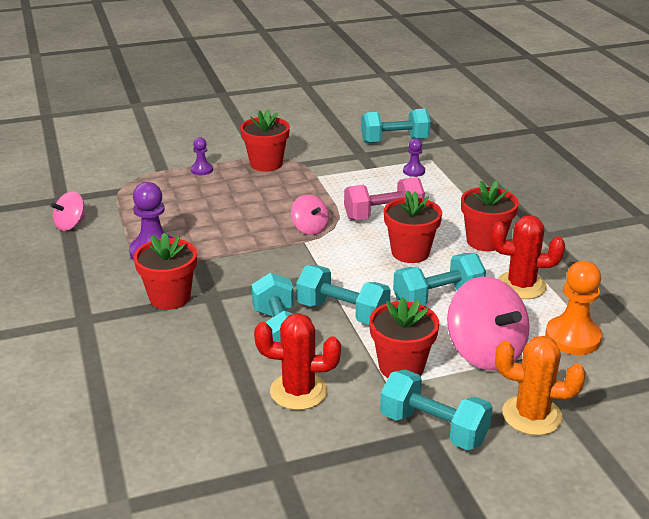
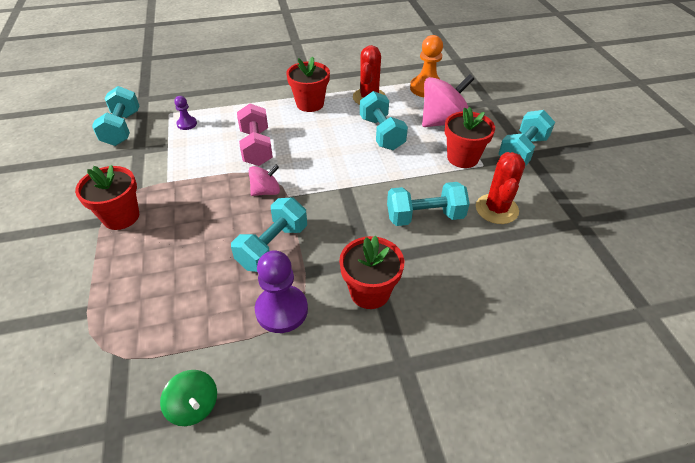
camera: 85 degrees left, 15 degrees up
pink spinning top [50,191,86,231] -> green spinning top [160,370,217,426]
purple pawn [191,137,213,175] -> none
turquoise dumbbell [296,265,391,325] -> turquoise dumbbell moved to [231,198,307,272]
red flower pot [384,190,442,263] -> none
orange cactus [495,336,586,436] -> none

